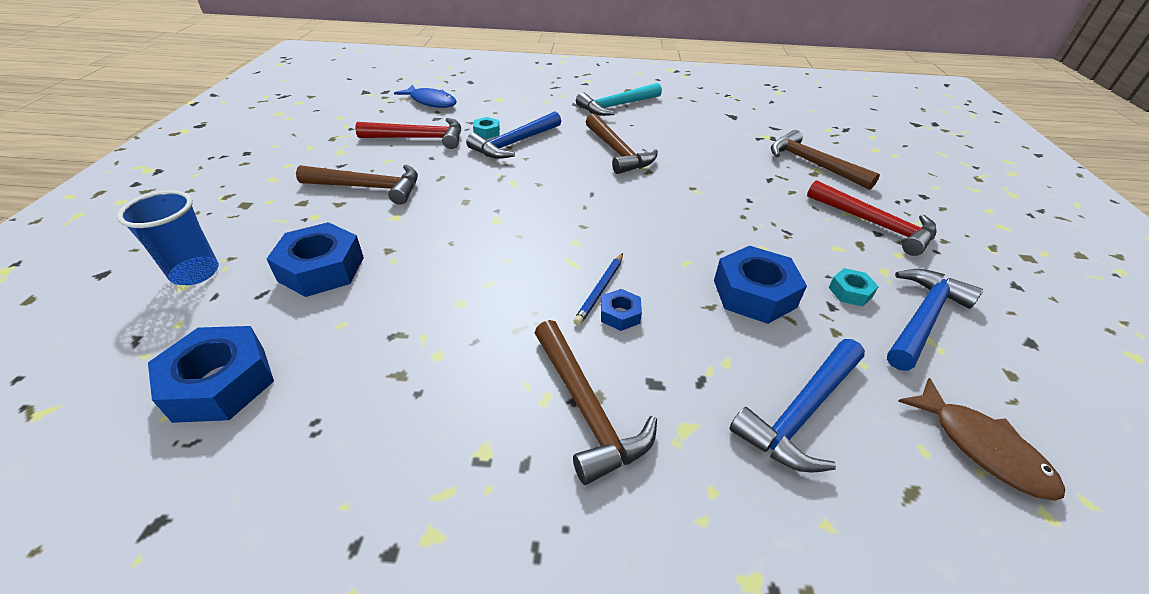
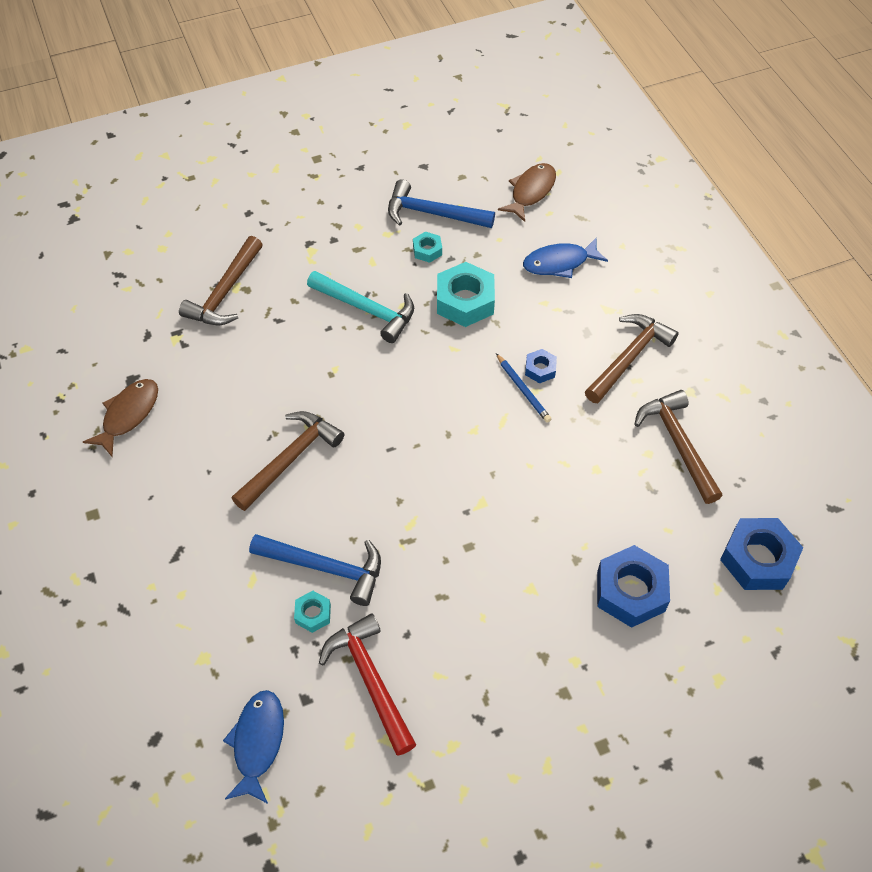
camera: 115 degrees left, 15 degrees up
blue cup [117,190,219,285] -> none
brown hammer [296,165,418,205] -> brown hammer moved to [634,390,723,504]
blue pencil [574,253,623,325] -> blue pencil turned 60 degrees clockwise [496,353,551,423]
turquoise hammer [576,83,662,116] -> turquoise hammer moved to [307,271,414,343]
blue nut [714,246,807,324] -> turquoise nut [437,262,495,327]
blue hammer [729,339,865,473] -> blue fish [523,238,608,278]
red hammer [807,180,937,256] -> none
none -> brown fish [83,379,158,456]

